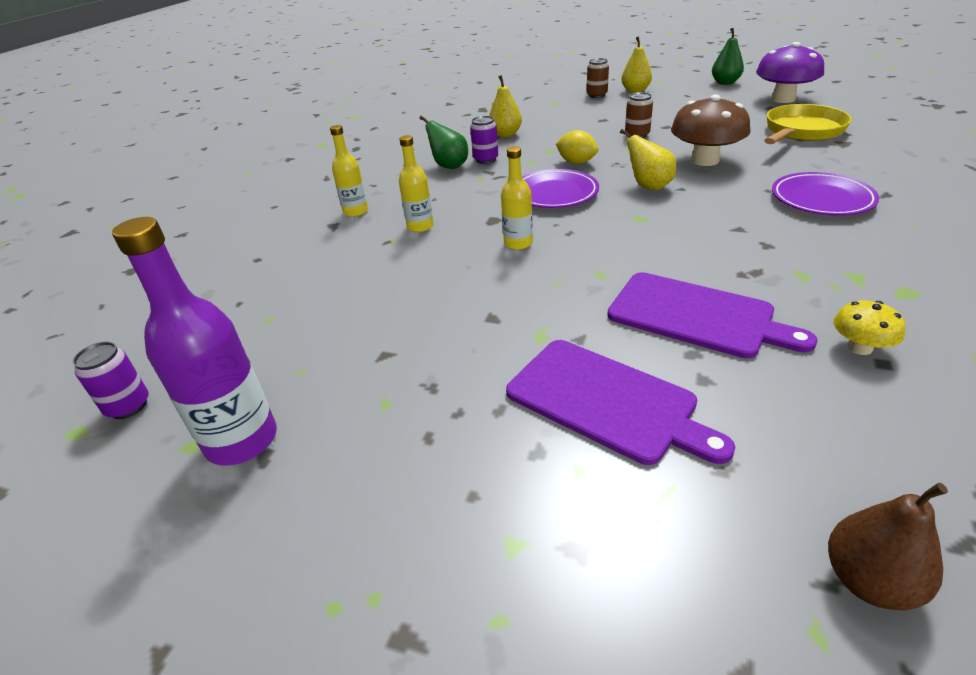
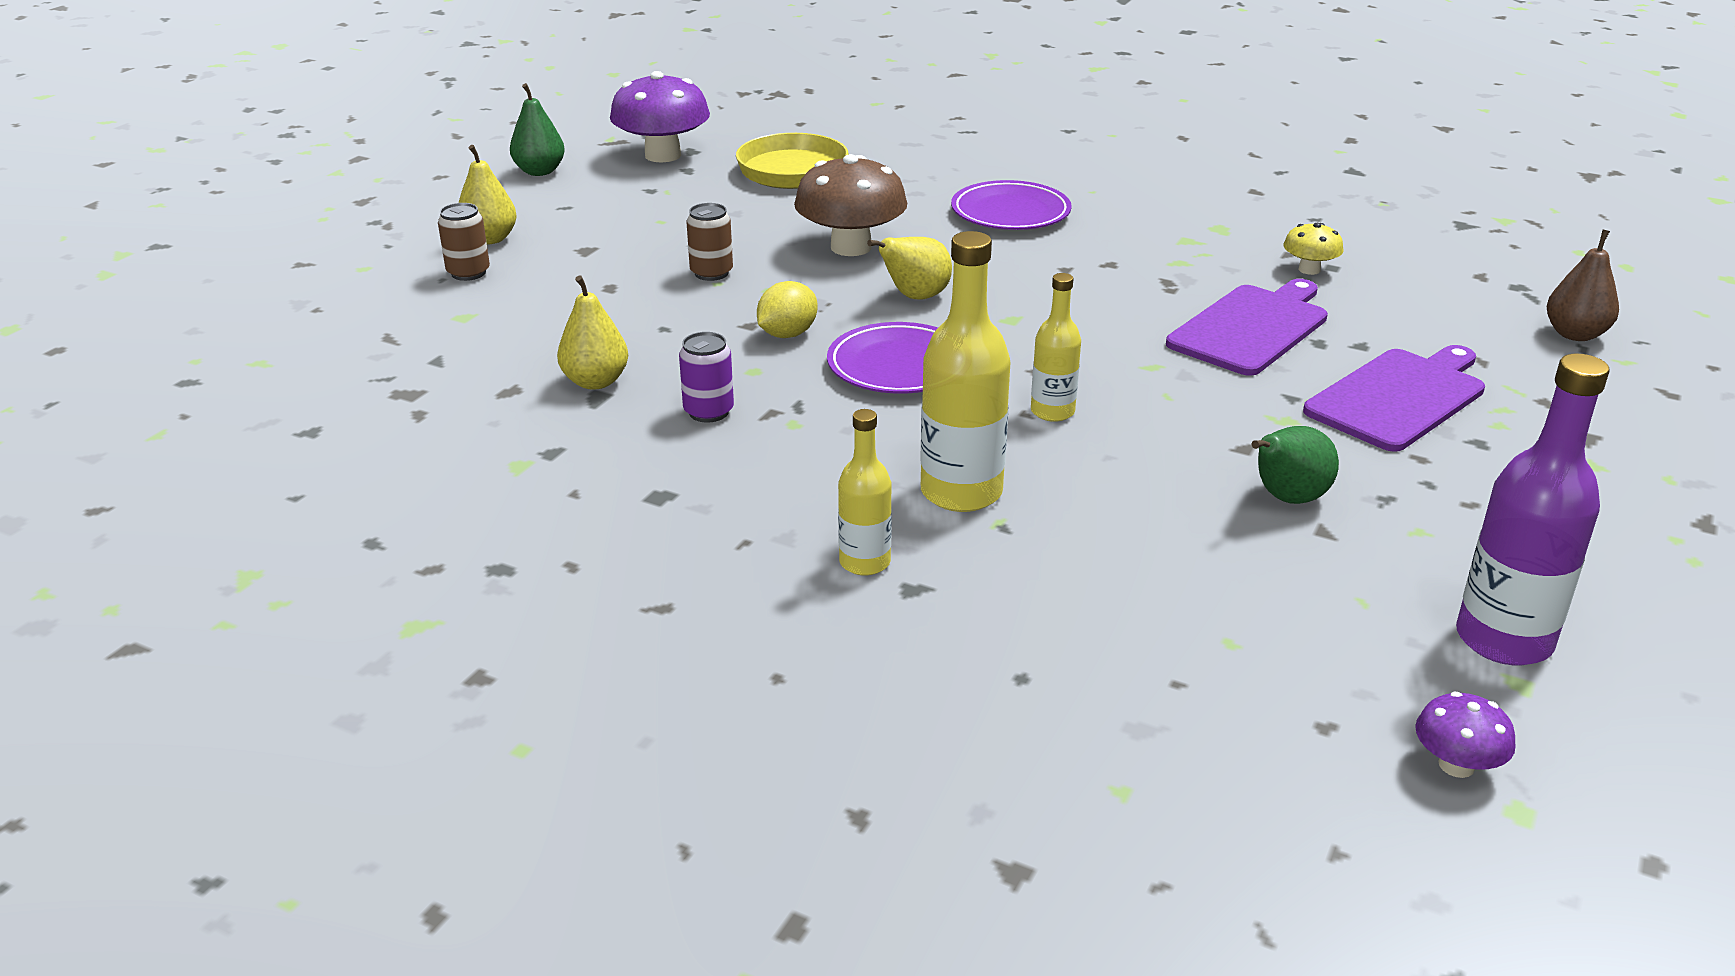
camera: 85 degrees left, 5 degrees down
purple can [73,342,149,419] -> purple mushroom [1415,692,1516,778]
yellow bottle [399,135,434,232] -> yellow bottle [920,231,1010,512], size x1.71
green pear [419,116,468,169] -> green pear moved to [1251,426,1339,504]

